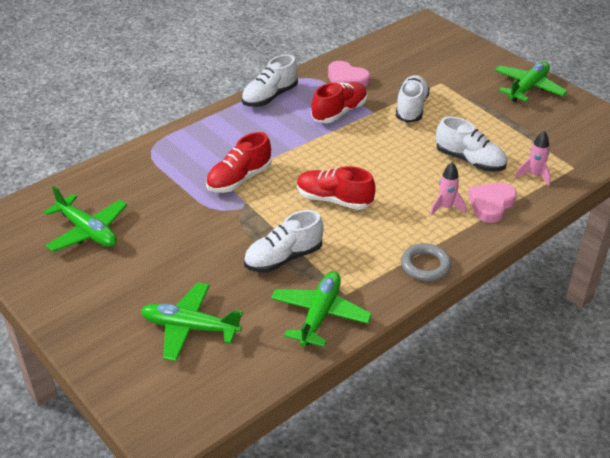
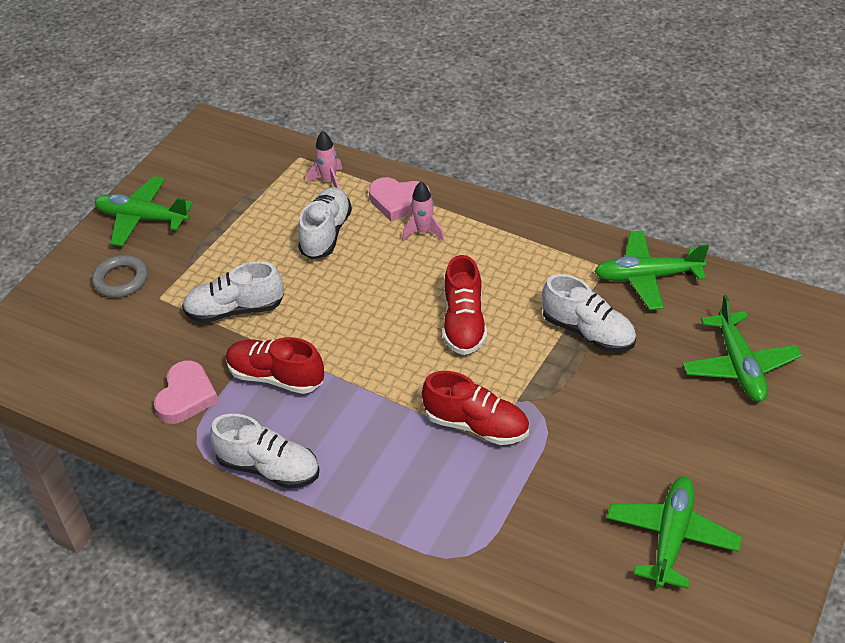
camera: 110 degrees left, 5 degrees up
grey ring [401,243,452,281] -> grey ring moved to [92,255,148,298]

